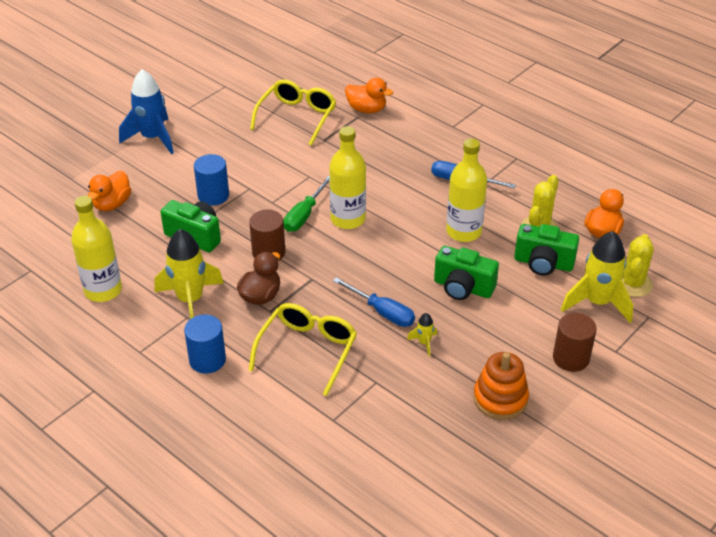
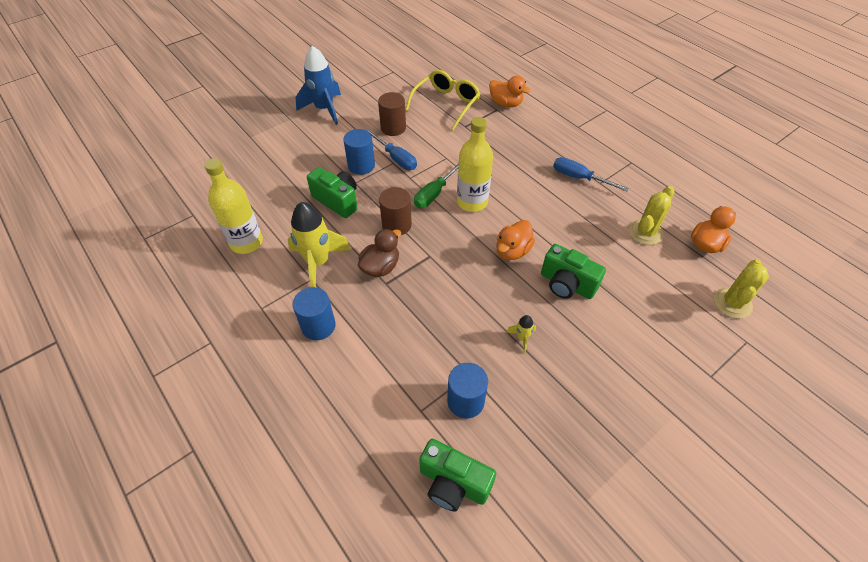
camera: 10 degrees right, 10 degrees up
orange duck [87,171,131,211] -> orange duck moved to [496,220,535,260]
yellow glasses [248,303,357,396] -> none
blue screwdriver [333,277,415,327] -> blue screwdriver moved to [366,129,417,170]
yellow bottle [446,138,487,242] -> none
orange stacking toy [473,352,529,420] -> none
green camera [514,224,579,276] -> green camera moved to [419,439,496,512]
brown cylinder [553,313,597,372] -> brown cylinder moved to [378,92,406,136]
yellow rocket [561,231,633,323] -> none
none -> blue cylinder [447,363,488,419]

